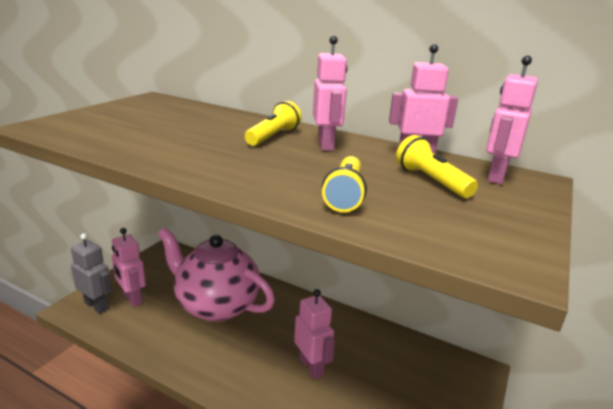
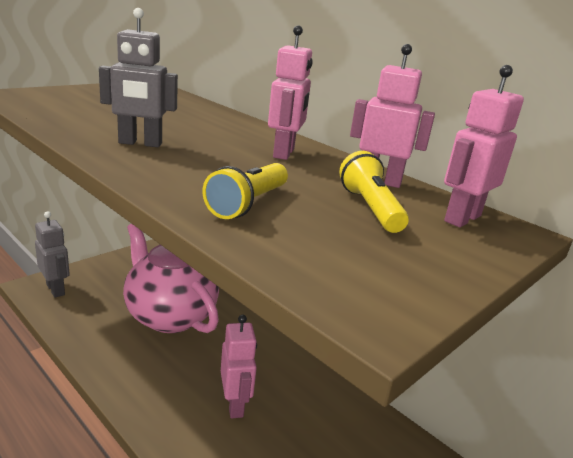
camera: 15 degrees right, 0 degrees up
pink robot [112,228,146,307] -> none
yellow flashlight [245,101,302,146] -> none
none -> grey robot [99,8,178,147]

